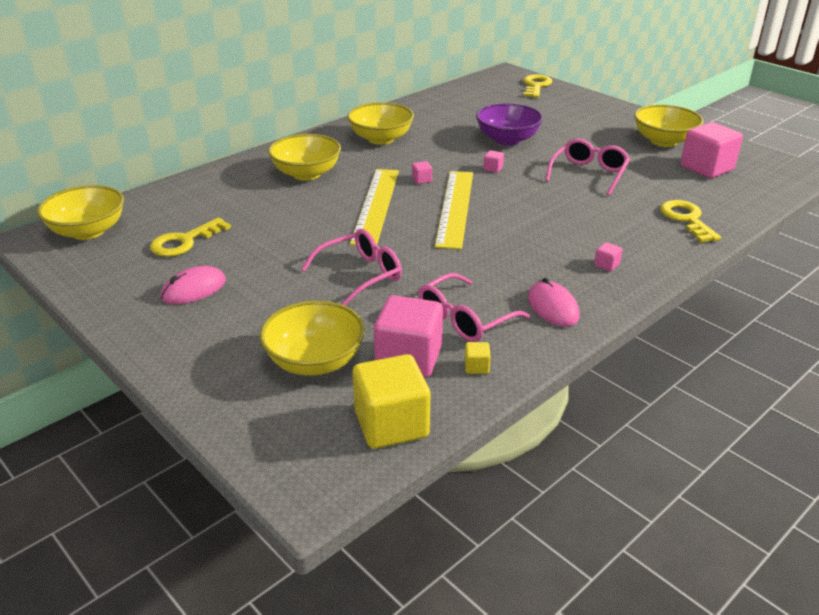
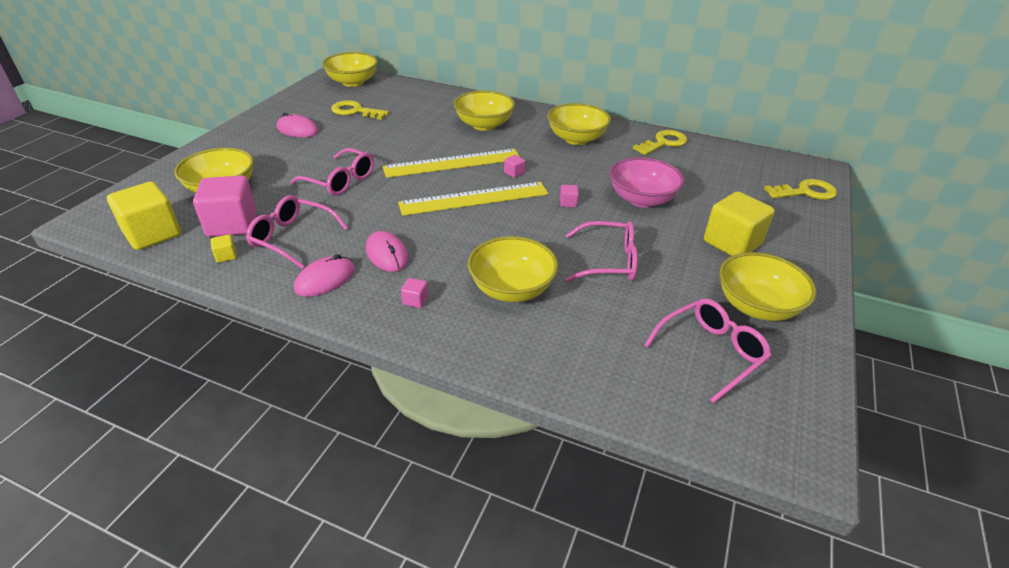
camera: 65 degrees right, 5 degrees up
purple bowl [476,103,543,146] -> pink bowl [610,157,684,207]
yellow key [660,200,721,242] -> yellow key moved to [633,130,688,155]
pink cube [681,122,743,178] -> pink glasses [644,298,772,403]
none -> pink mouse [366,231,408,272]
none -> yellow bowl [468,236,558,302]
none -> yellow cube [704,191,775,256]

